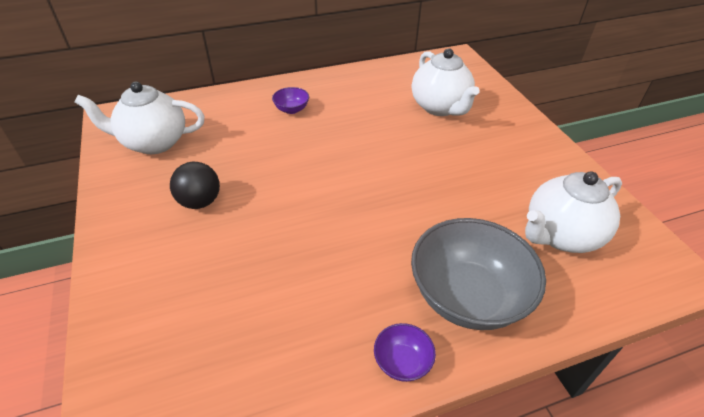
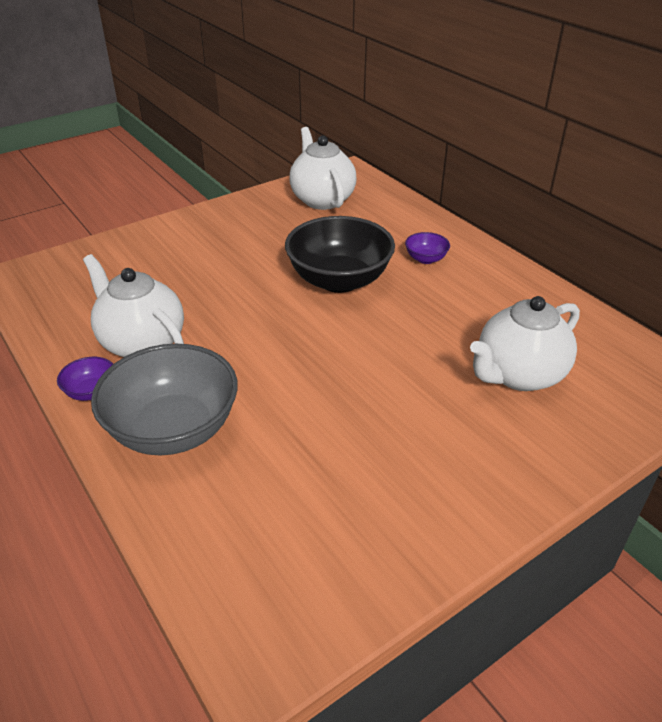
camera: 75 degrees right, 5 degrees down
black ball [170,162,220,209] -> none
white teapot [525,172,622,253] -> white teapot moved to [83,254,184,357]
none -> black bowl [285,216,395,293]

